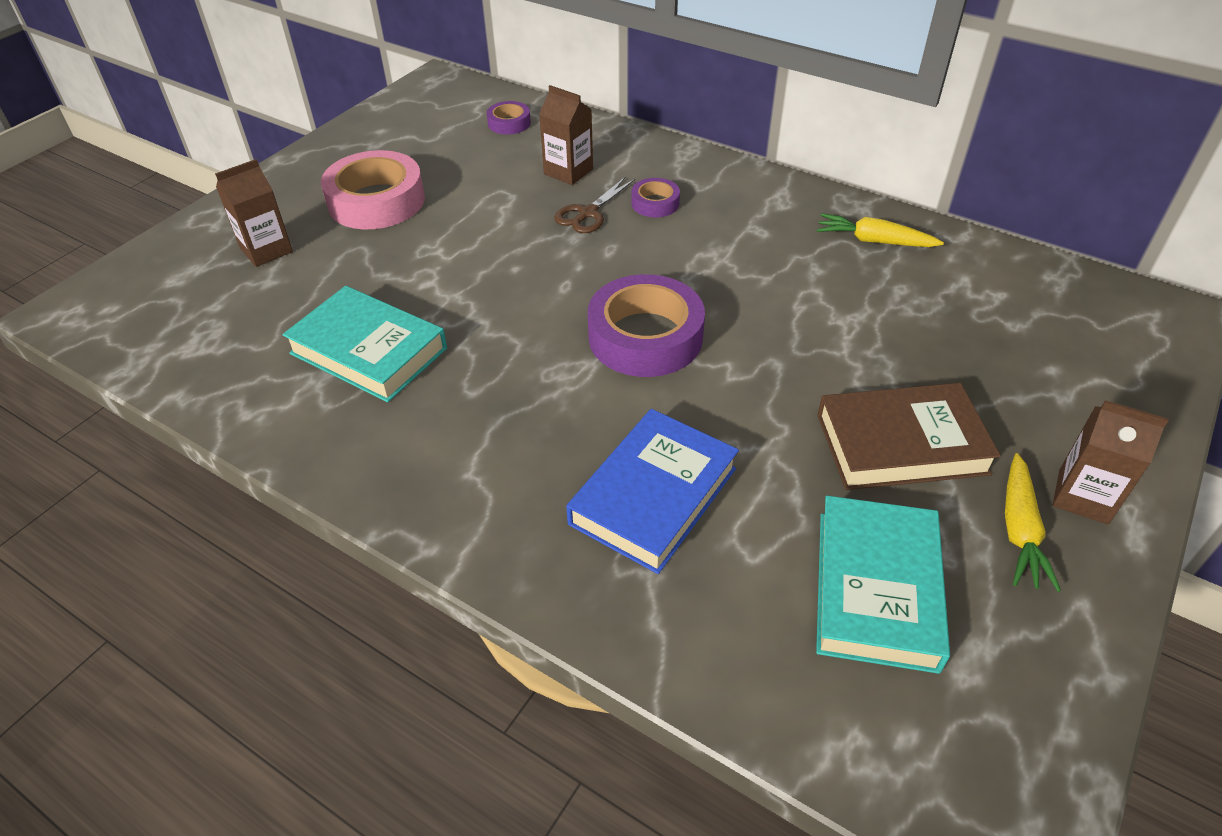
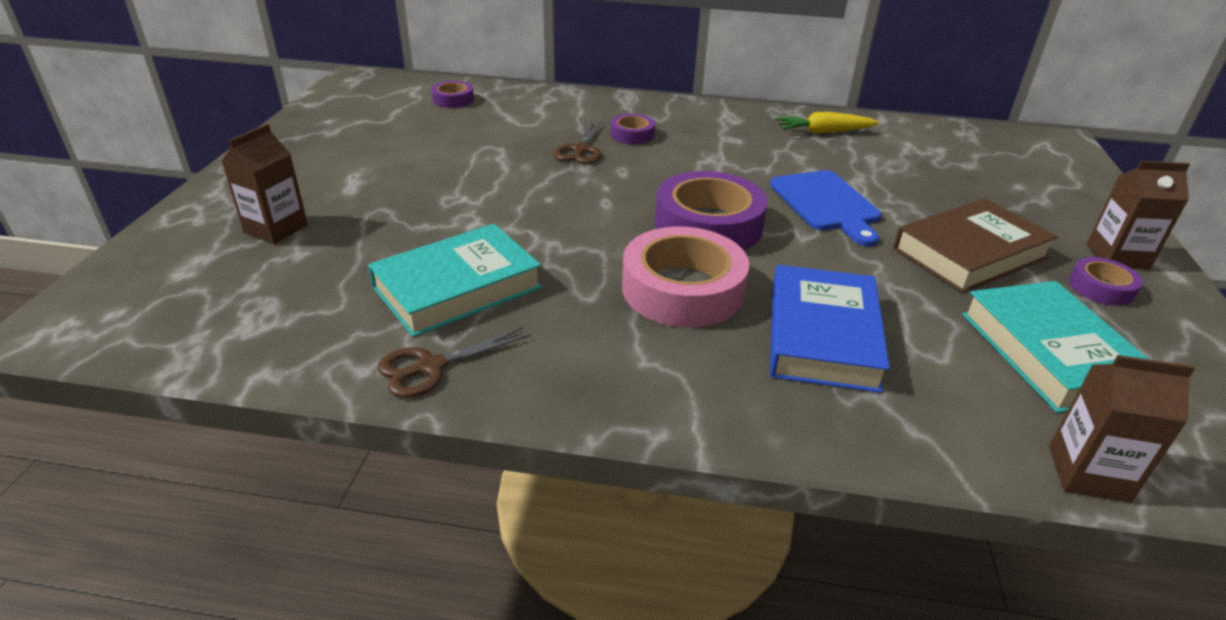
camera: 25 degrees left, 10 degrees down
turquoise book [282,286,447,402] -> turquoise book turned 45 degrees counterclockwise [368,224,542,337]
pink tape [321,150,425,229] -> pink tape moved to [622,227,749,328]
brown carton [539,85,593,185] -> brown carton moved to [1049,355,1195,503]
yellow carrot [1005,453,1061,592] -> purple tape [1069,257,1143,306]
none -> brown scissors [378,327,531,398]
none -> blue cutting board [770,170,882,246]

